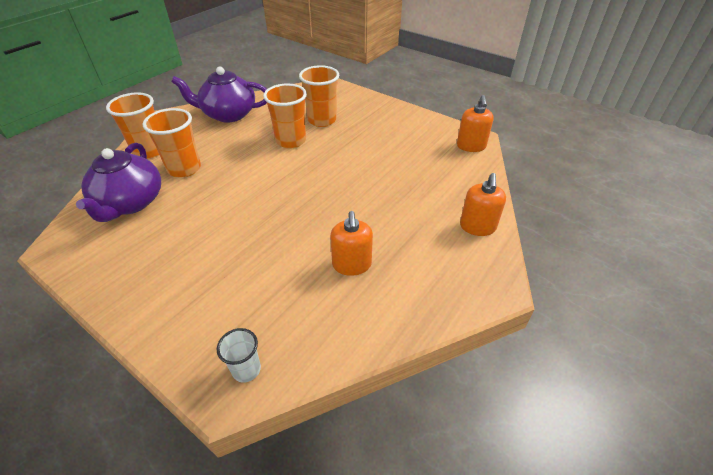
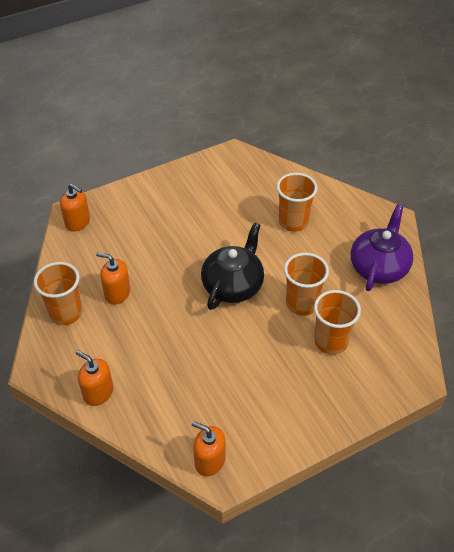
camera: 115 degrees right, 5 degrees up
purple teapot [76,143,161,222] -> none
orange cup [106,92,159,159] -> orange cup moved to [34,262,82,325]
white cup [217,328,261,383] -> orange soap dispenser [60,184,90,231]
none -> black teapot [201,223,264,310]

